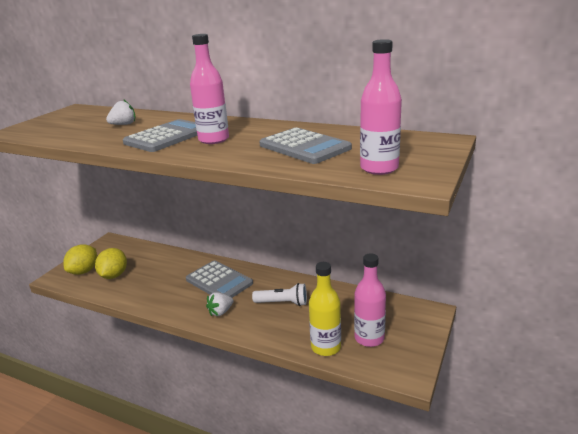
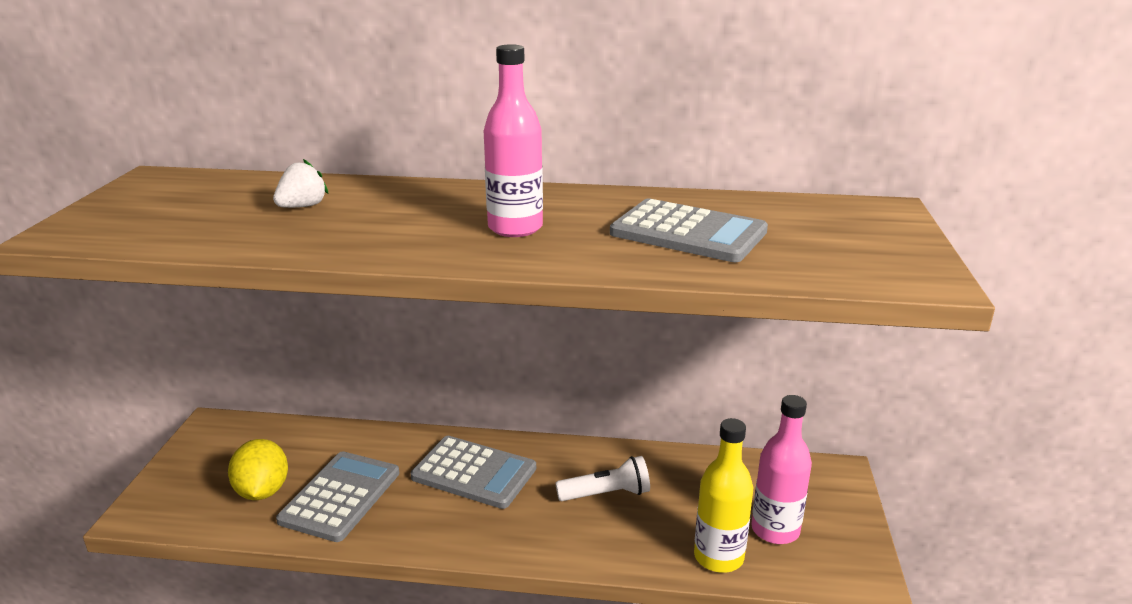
camera: 20 degrees left, 0 degrees up
yellow lemon [63,244,97,275] -> none
grey calculator [123,119,197,152] -> grey calculator moved to [276,451,400,542]
white strawberry [206,292,233,316] -> none
pink bottle [360,39,402,175] -> none

